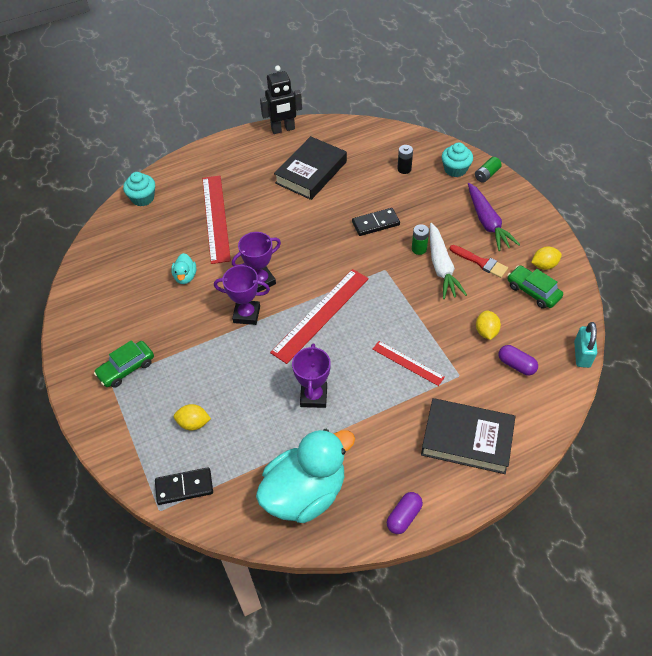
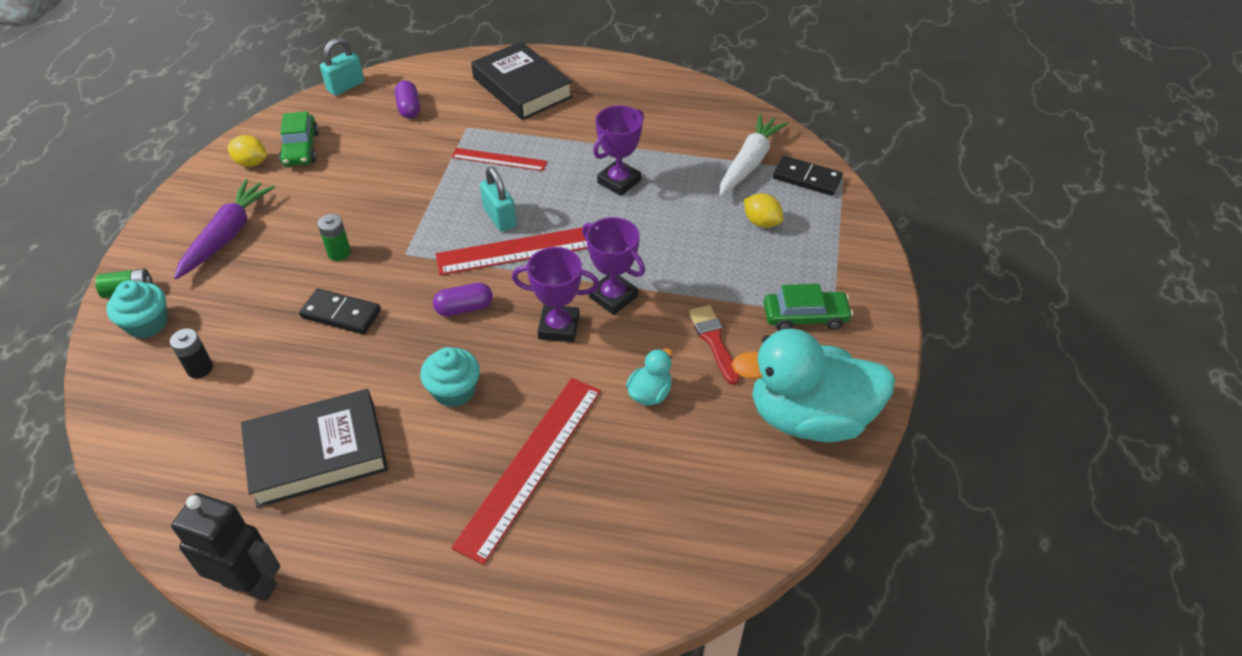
camera: 145 degrees left, 5 degrees down
turquoise cupcake [123,172,155,206] -> turquoise cupcake moved to [420,347,480,407]
turquoise duck [256,429,355,523] -> turquoise duck moved to [732,329,895,442]
red ruler [373,341,445,386] -> red ruler turned 60 degrees counterclockwise [451,148,547,171]
purple capsule [387,492,423,534] -> purple capsule moved to [433,283,493,316]
white carrot [430,223,467,299] -> white carrot moved to [719,114,788,196]
red brush [450,245,508,278] -> red brush moved to [689,305,740,385]
yellow lemon [476,310,501,340] -> none
none -> turquoise padlock [480,166,517,231]

